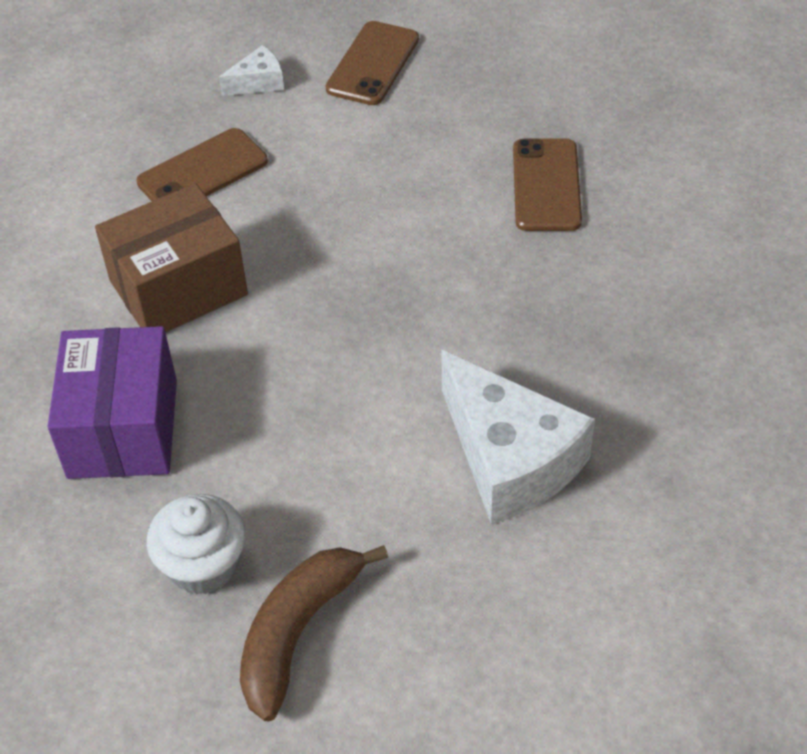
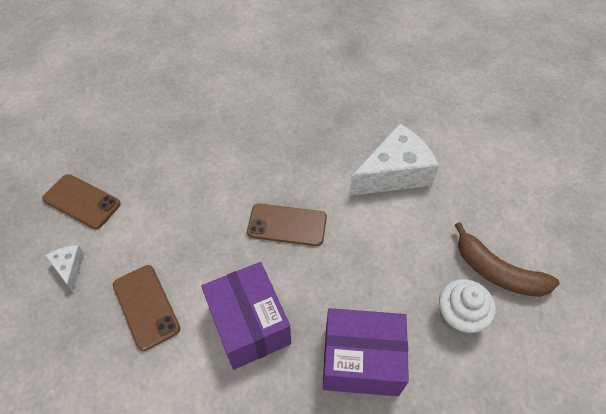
camera: 85 degrees left, 5 degrees up
brown box [95,183,248,332] -> purple box [201,262,291,370]
brown phone [513,138,582,231] -> brown phone moved to [247,204,327,246]

